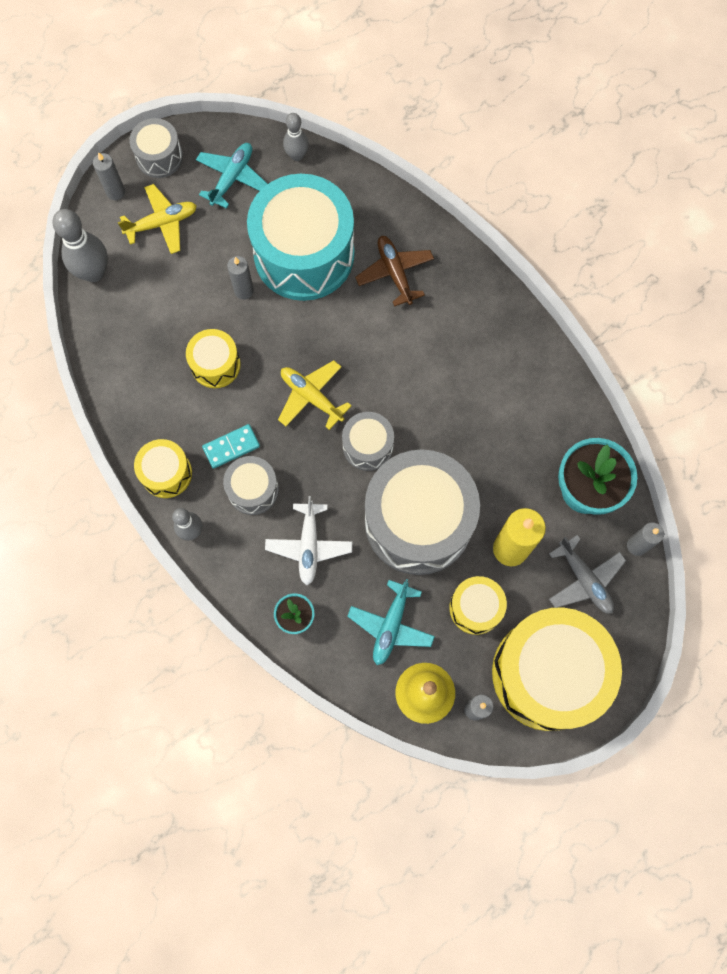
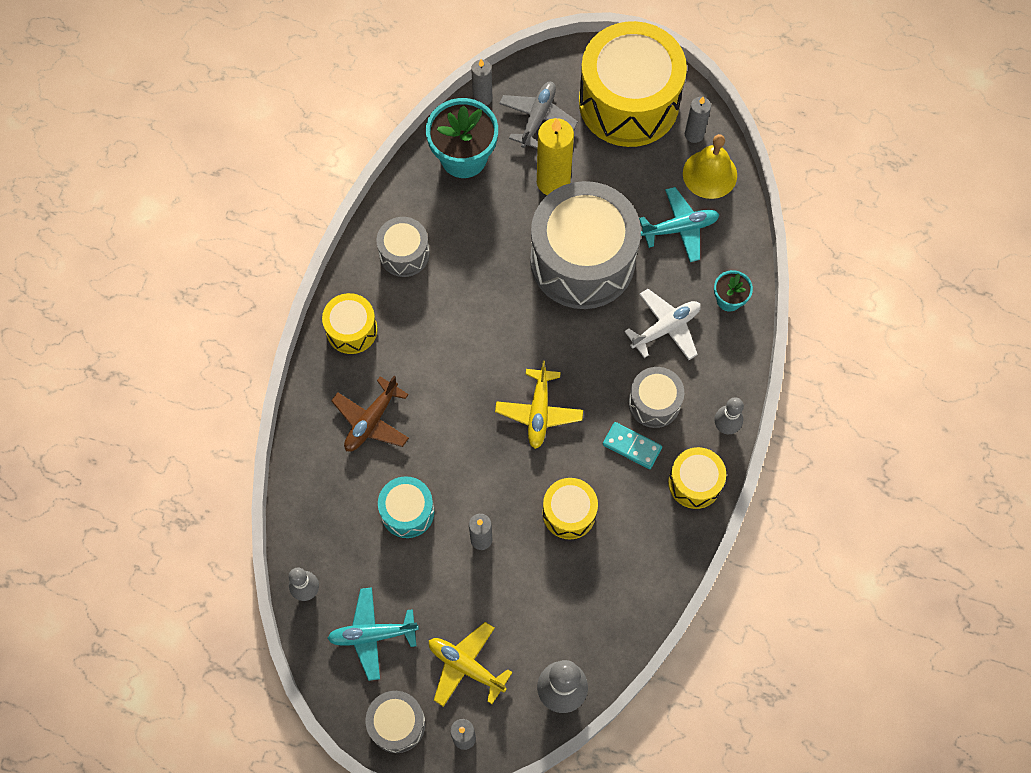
camera: 125 degrees left, 5 degrees down
turquoise drum [247,174,354,301] -> turquoise drum [378,476,434,538], size x0.48
grey drum [342,412,394,471] -> grey drum moved to [376,217,430,277]
yellow drum [449,576,507,635] -> yellow drum moved to [322,293,378,354]

